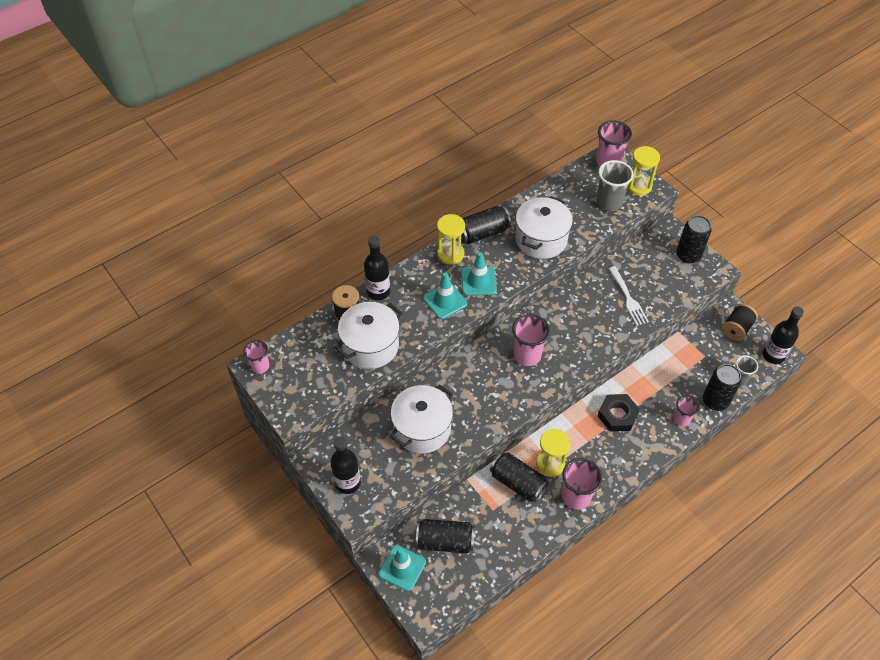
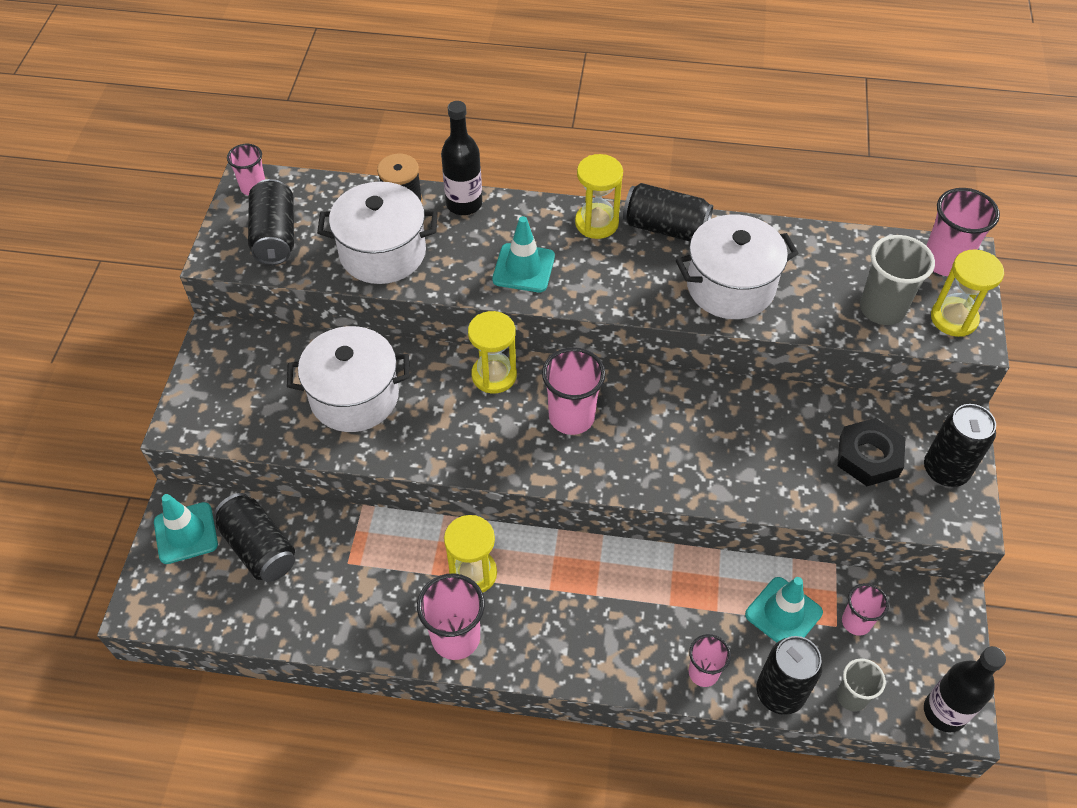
camera: 45 degrees right, 0 degrees up
black bottle [330,437,361,494] -> none
turquoise traffic cone [461,252,497,296] -> turquoise traffic cone moved to [745,577,823,643]
black can [490,452,549,503] -> black can moved to [248,179,294,265]
black nut [598,394,640,432] -> black nut moved to [837,418,905,486]
white fork [608,266,649,326] -> none
black spool [722,304,758,341] -> none
none -> yellow hourglass [468,311,517,393]
none -> pink cup [842,583,889,636]

